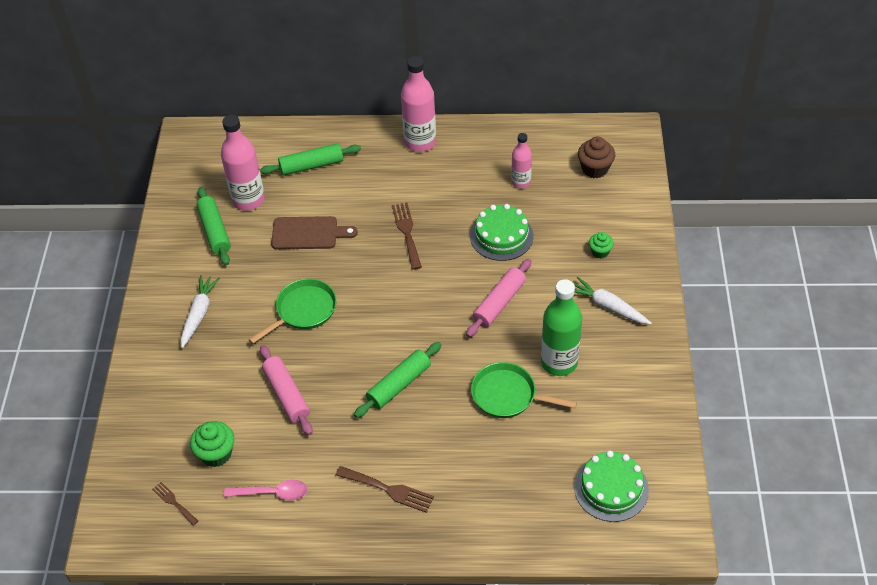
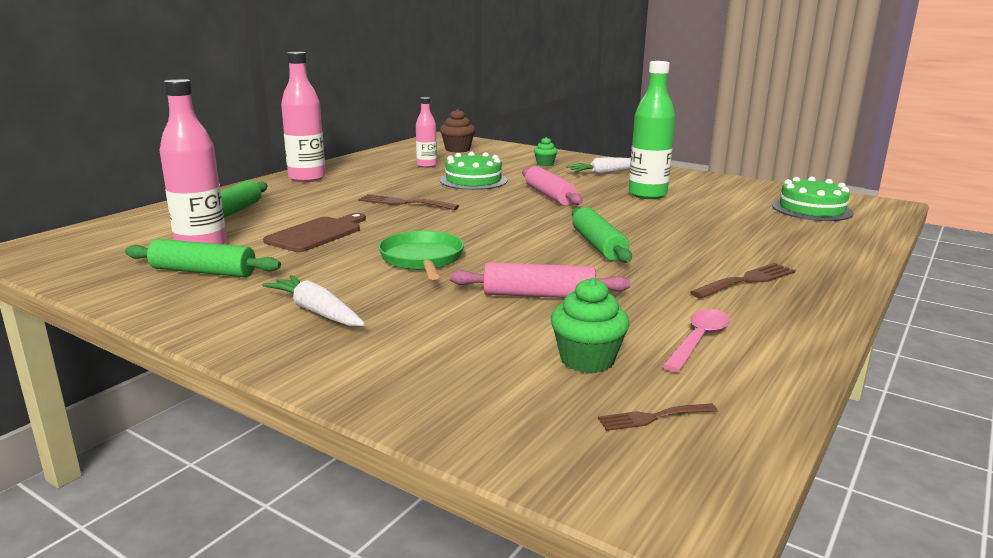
camera: 60 degrees left, 30 degrees down
green pan [471,362,577,418] -> none

